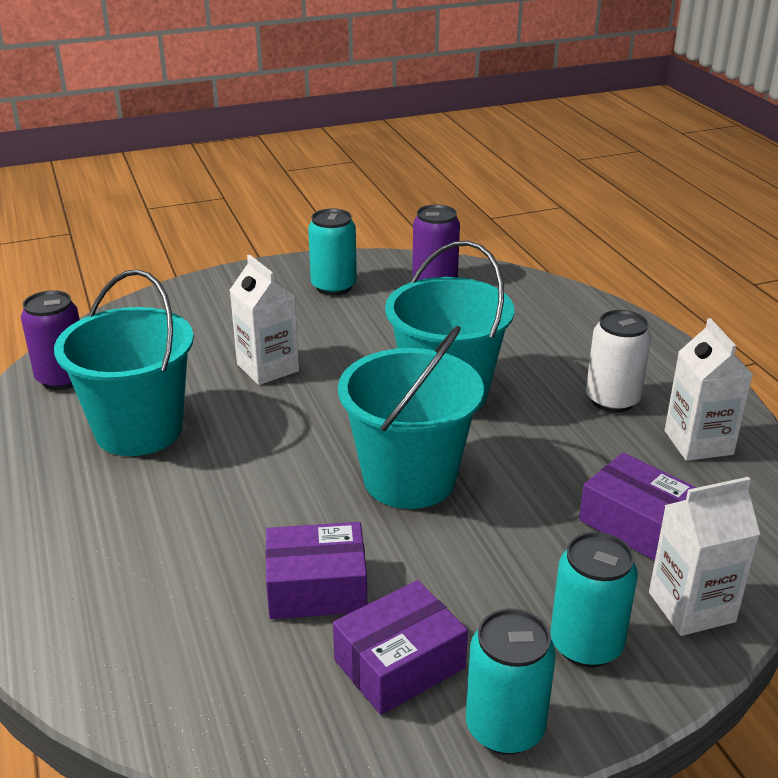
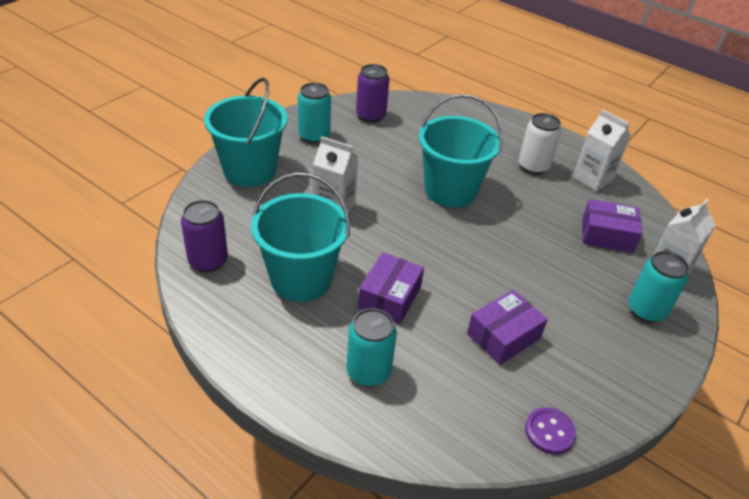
camera: 35 degrees left, 10 degrees up
purple box [333,580,468,715] -> purple box moved to [358,253,424,324]
turquoise bucket [338,326,484,509] -> turquoise bucket moved to [204,78,287,187]
turquoise can [466,608,556,755] -> turquoise can moved to [347,308,397,387]
none -> purple button [525,407,576,454]

